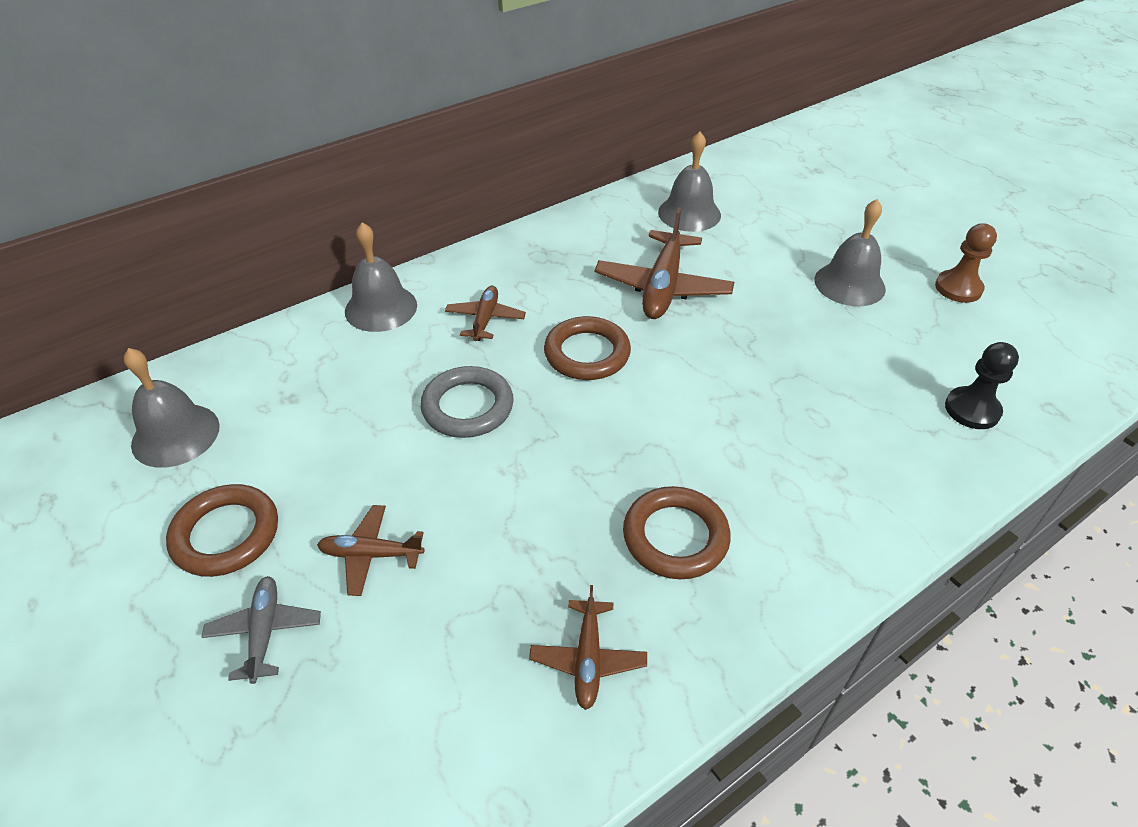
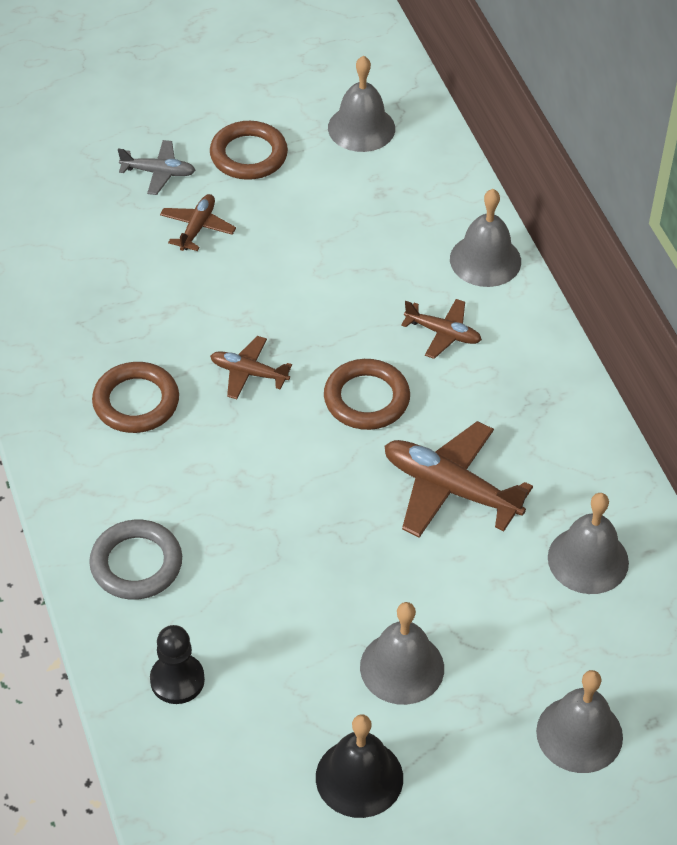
camera: 105 degrees right, 5 degrees up
grey ring [420,366,513,438] -> grey ring moved to [89,520,182,600]
brown plane [529,585,647,710] -> brown plane moved to [210,336,292,399]
brown pawn [935,223,997,303] -> black bell [316,714,403,818]
none -> grey bell [536,670,623,773]

